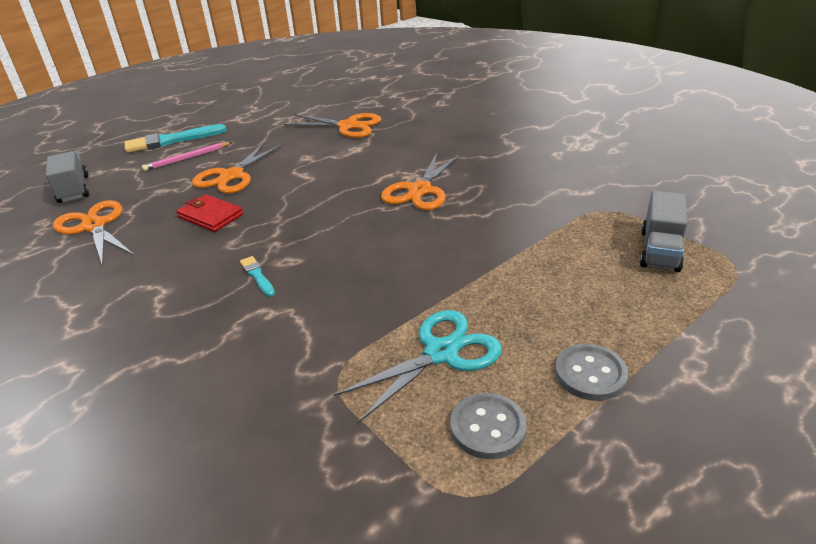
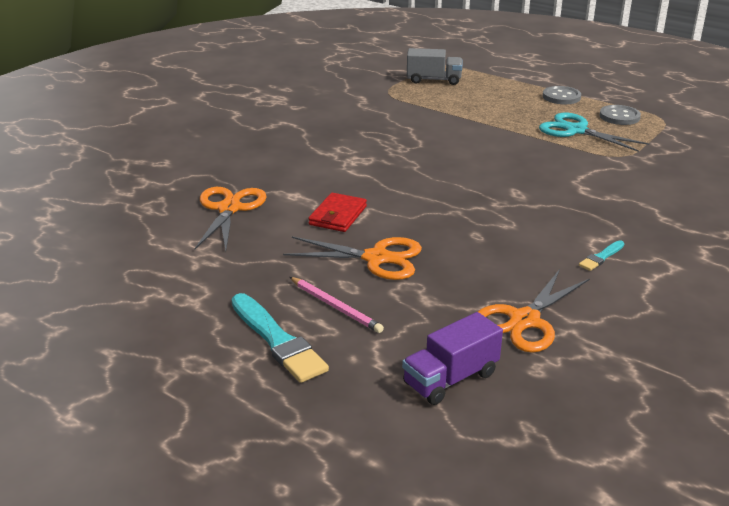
camera: 105 degrees left, 5 degrees down
grey truck [46,151,89,203] -> purple truck [402,312,503,405]
red wallet [176,194,243,232] -> red wallet moved to [308,193,367,232]
turquoise brush [240,256,275,297] -> turquoise brush moved to [579,240,625,271]
orange scissors [381,153,460,210] -> none

